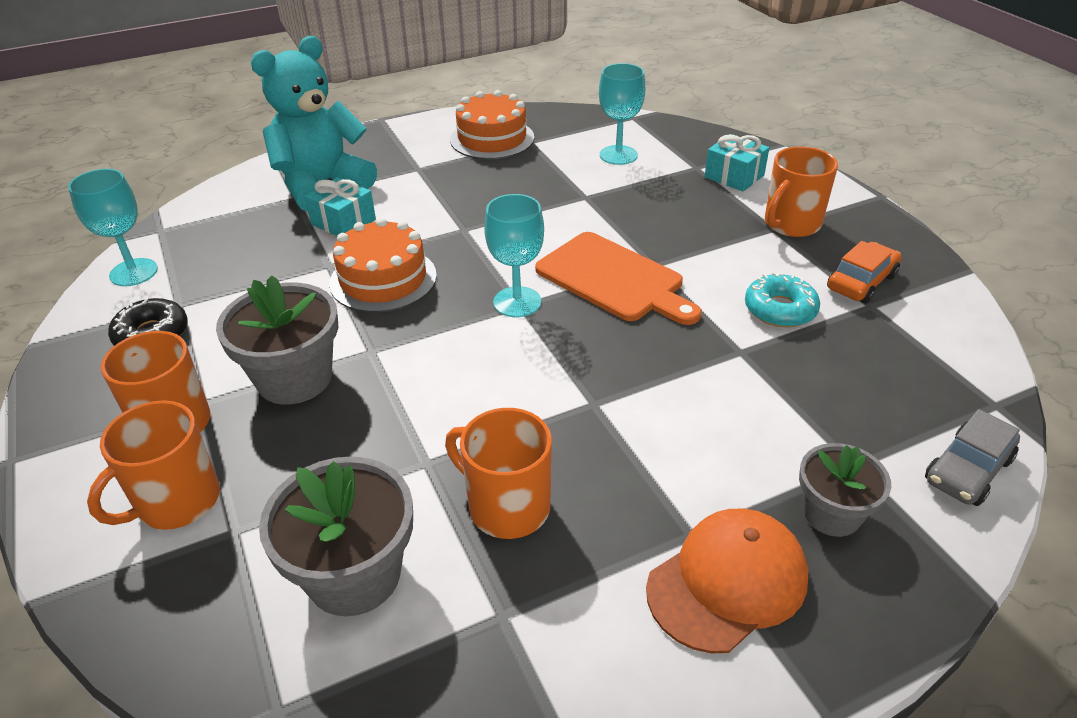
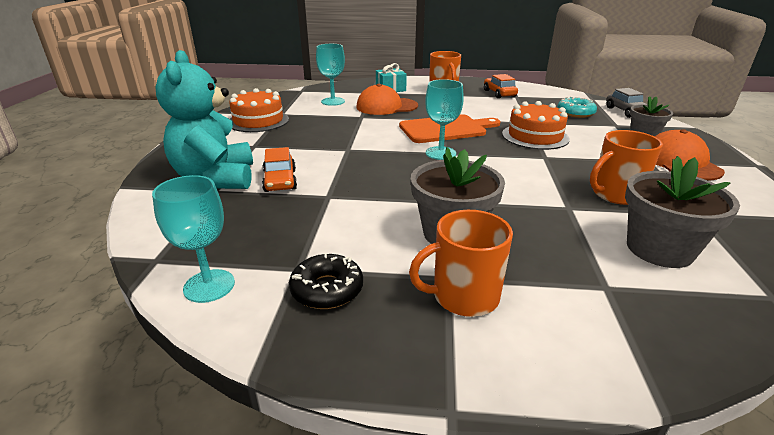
camera: 60 degrees left, 10 degrees down
orange mug [87,400,220,530] -> none
turquoise gift [305,177,376,236] -> orange car [262,147,297,192]
orange cake [329,218,437,313] -> orange cake moved to [502,101,570,150]
turquoise donut [745,272,820,327] -> turquoise donut moved to [557,96,597,118]
none -> orange cap [356,84,418,115]

